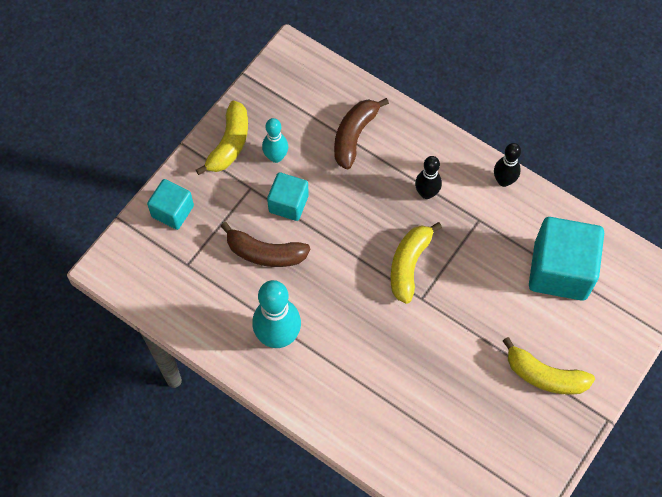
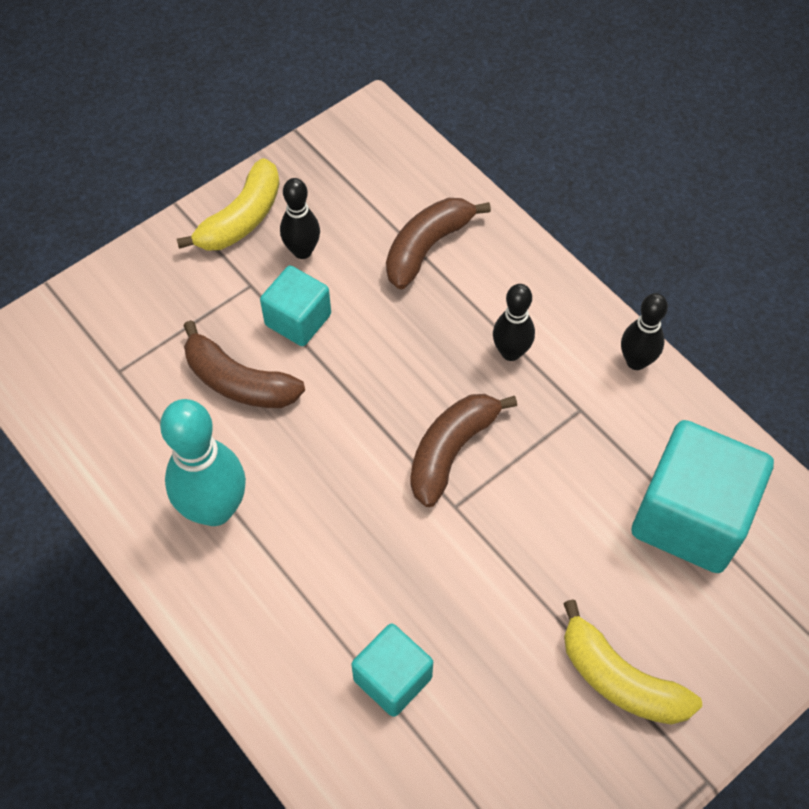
camera: 15 degrees right, 5 degrees down
turquoise cube [147,179,194,230] -> turquoise cube moved to [351,623,433,717]
turquoise bowling pin [262,118,288,163] -> black bowling pin [280,178,320,259]
yellow banana [391,222,442,304] -> brown banana [410,394,517,507]

